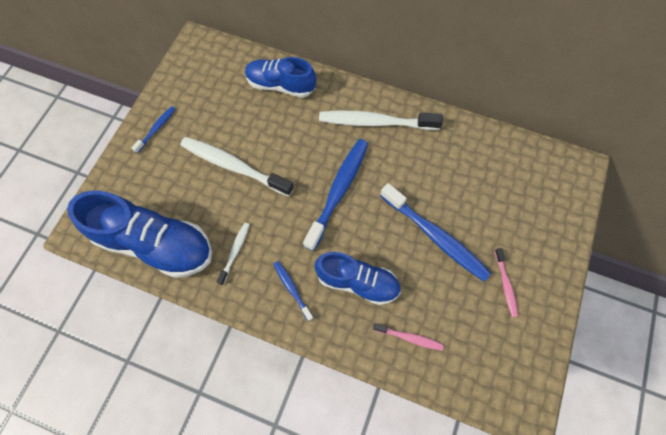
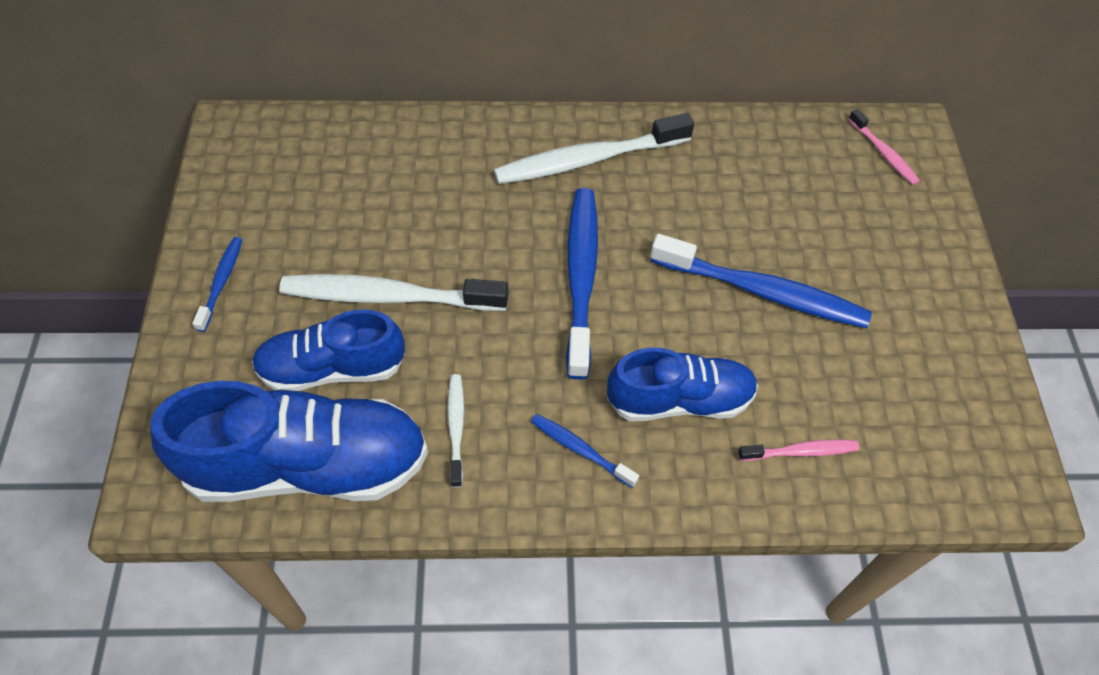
camera: 25 degrees left, 10 degrees down
blue shoe [245,57,316,98] -> blue shoe moved to [252,310,405,391]
pink toothbrush [495,248,518,317] -> pink toothbrush moved to [848,109,920,185]

